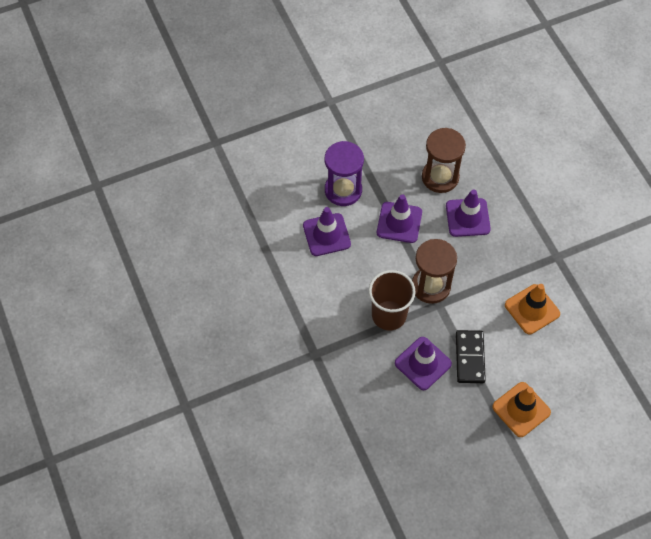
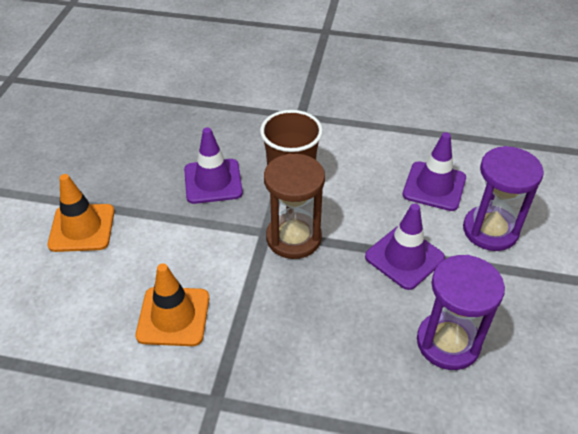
camera: 125 degrees right, 15 degrees down
brown hourglass [422,128,466,193] -> purple hourglass [417,255,505,370]
purple traffic cone [446,189,491,237] -> none
black domino [456,330,486,383] -> none

